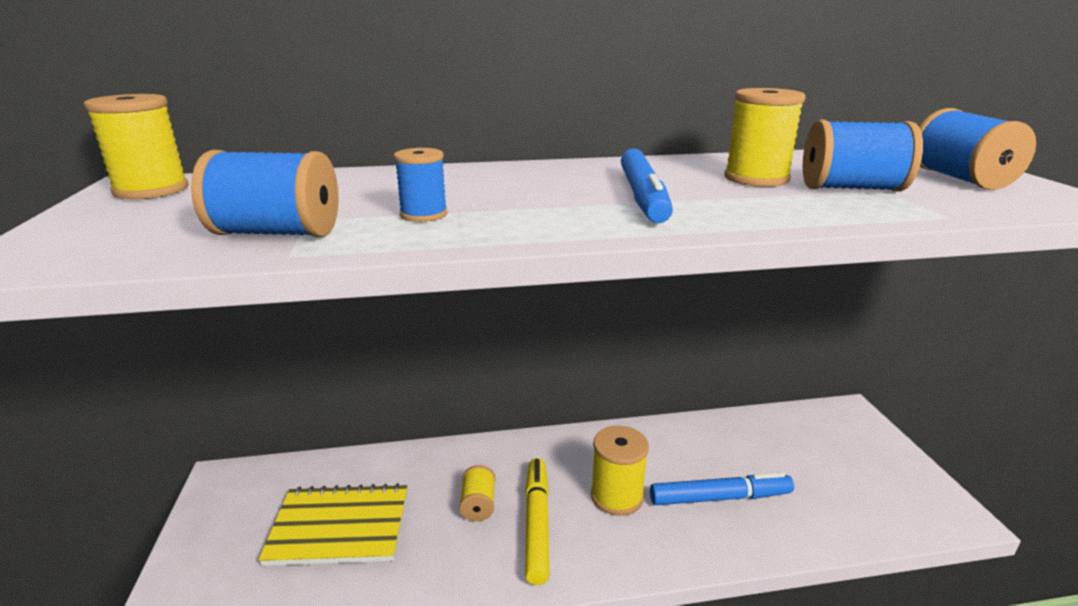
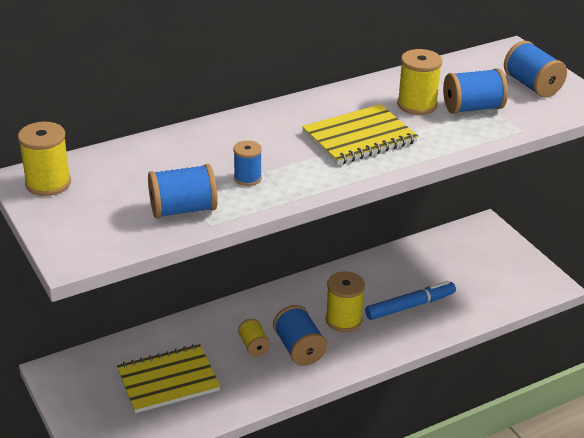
camera: 20 degrees left, 10 degrees up
yellow marker [525,458,549,585] -> blue spool [273,305,327,366]
blue marker [621,148,673,223] -> yellow notebook [302,104,418,165]

